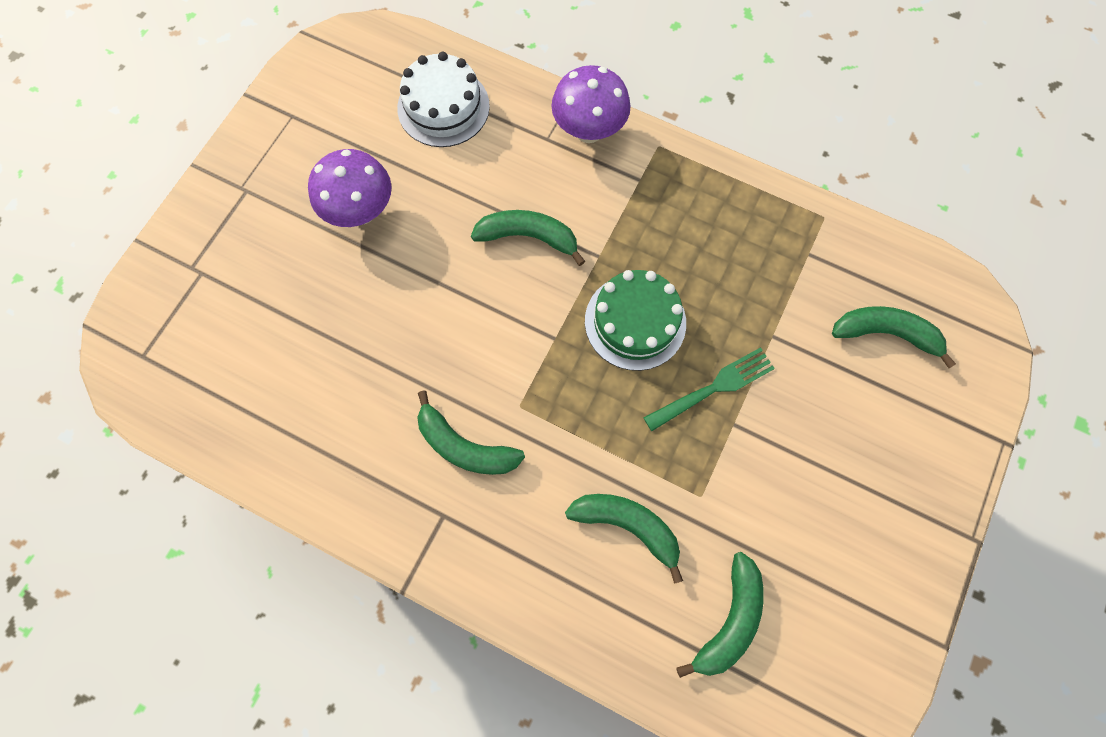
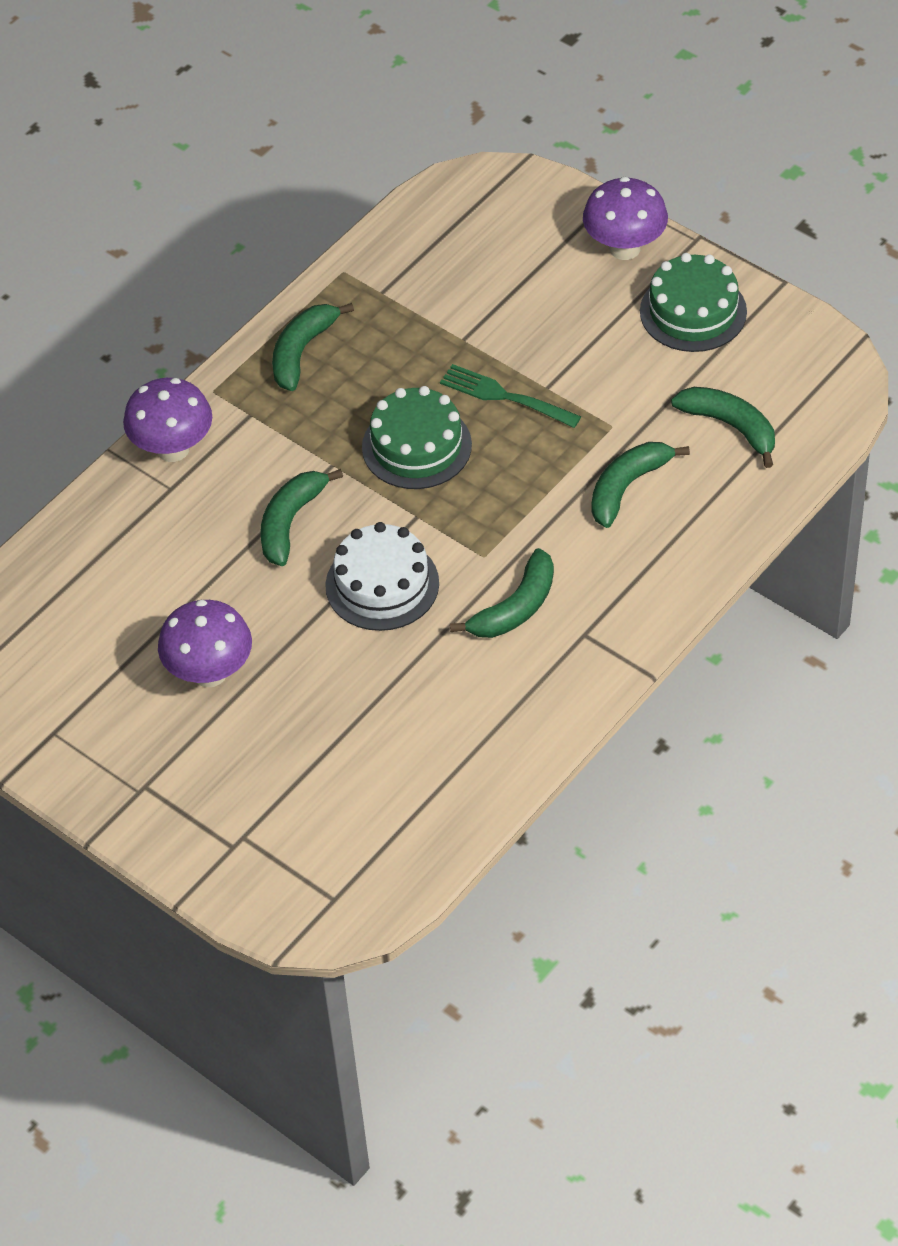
camera: 75 degrees left, 20 degrees down
white cake [397,52,490,147] -> white cake moved to [325,522,439,631]
green fork [643,347,775,431] -> green fork turned 45 degrees counterclockwise [440,364,581,428]
green banana [832,306,956,368] -> green banana moved to [272,303,354,391]
none -> purple mushroom [583,177,668,260]
none -> green cake [640,253,747,352]

